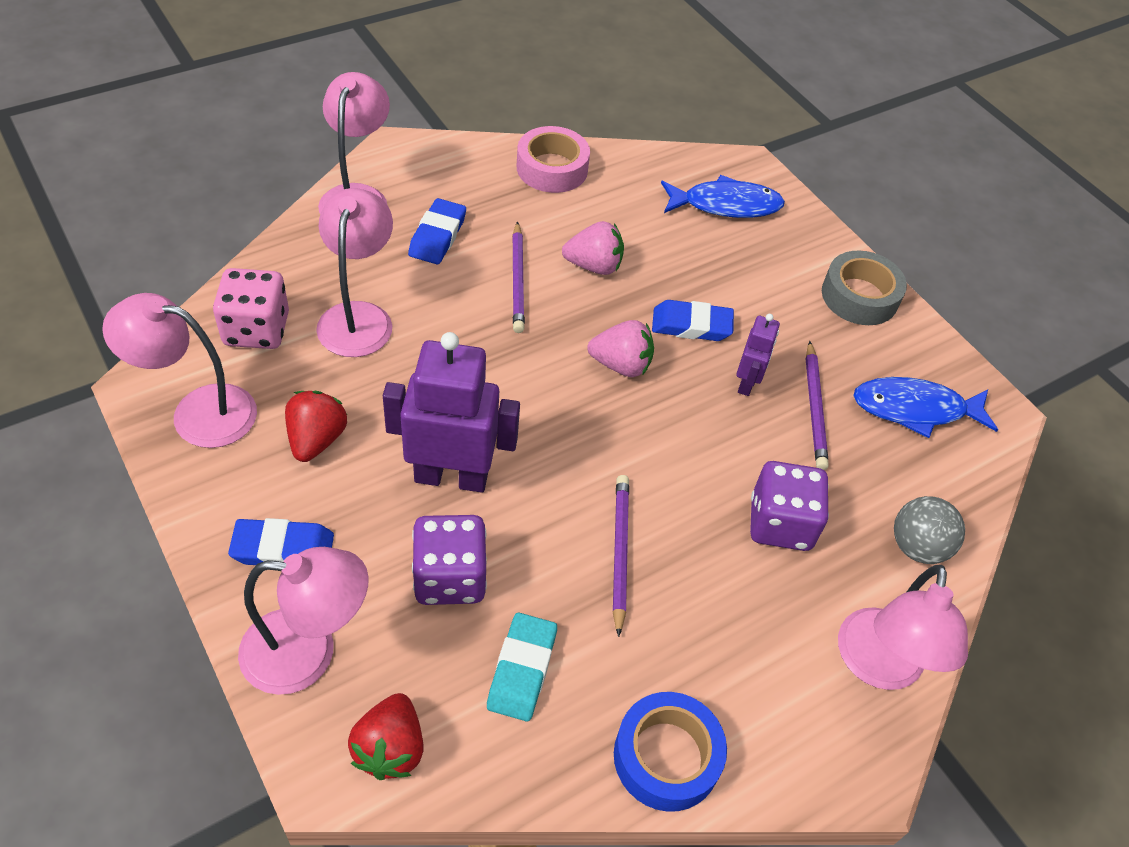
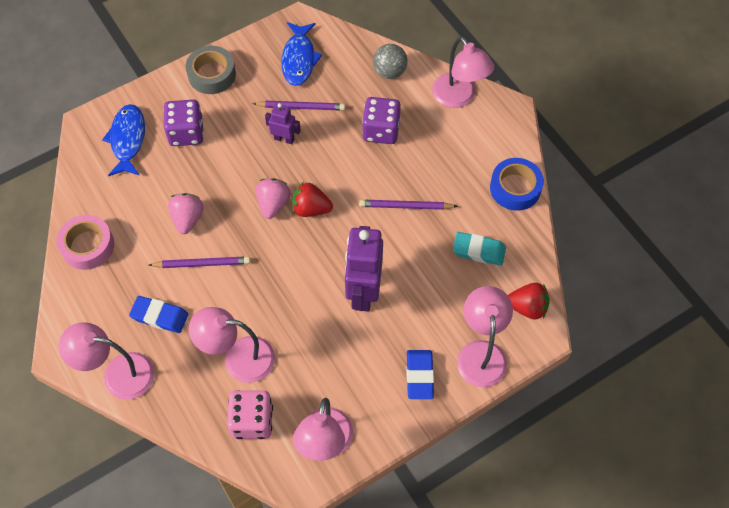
camera: 85 degrees left, 10 degrees up
red strawberry [285,391,347,462] -> red strawberry moved to [292,183,333,217]
purple dice [412,515,487,605] -> purple dice moved to [163,99,204,146]
blue eraser [652,300,734,341] -> none
pink lamp [838,565,968,690] -> pink lamp turned 45 degrees clockwise [432,36,494,108]

